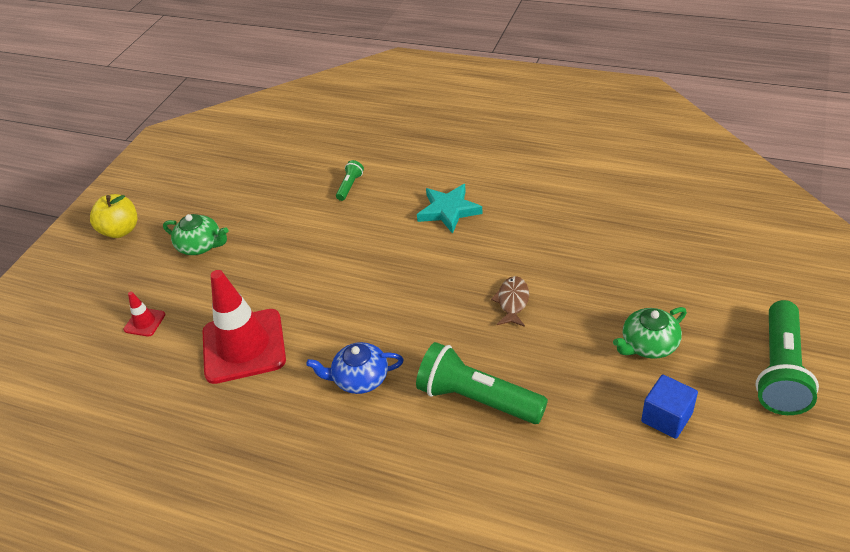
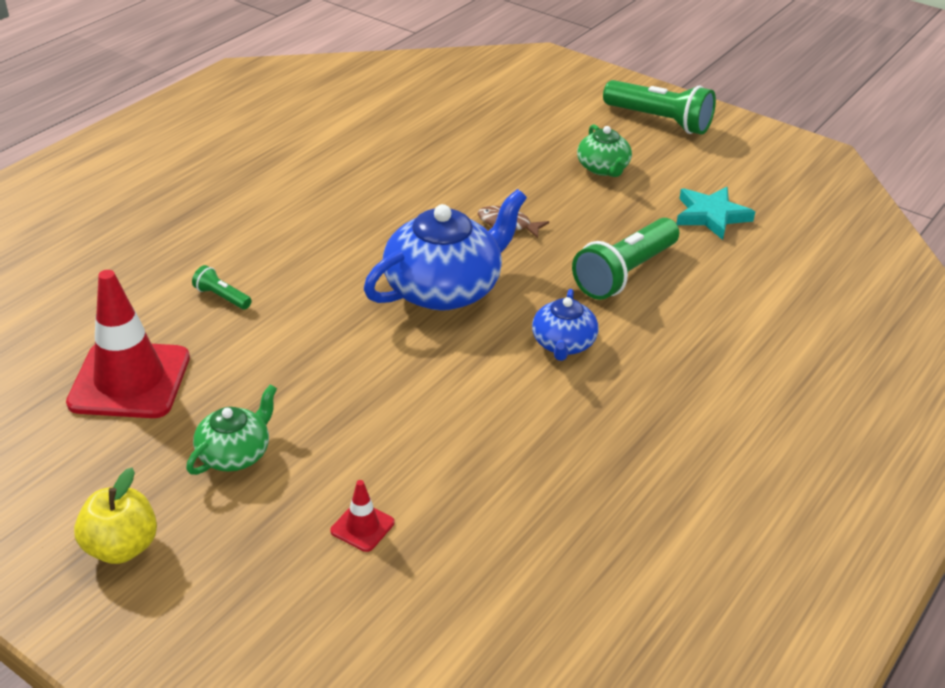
camera: 80 degrees left, 5 degrees down
red traffic cone [203,270,286,384] -> red traffic cone moved to [66,270,190,418]
turquoise star [417,184,483,234] -> turquoise star moved to [676,187,755,240]
blue cube [641,374,698,439] -> none
none -> blue teapot [364,189,527,311]

